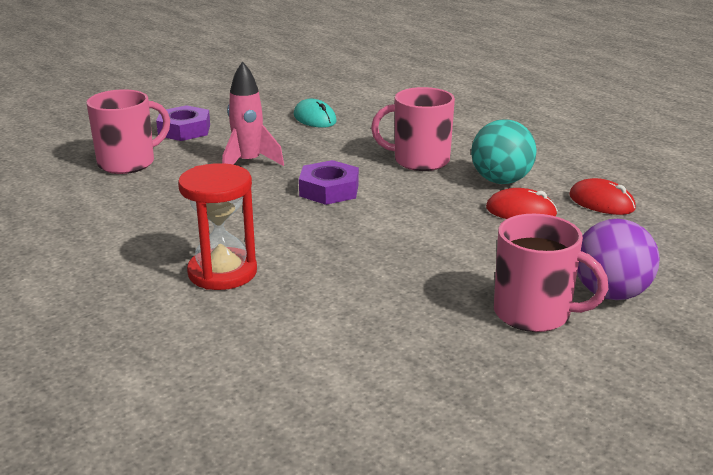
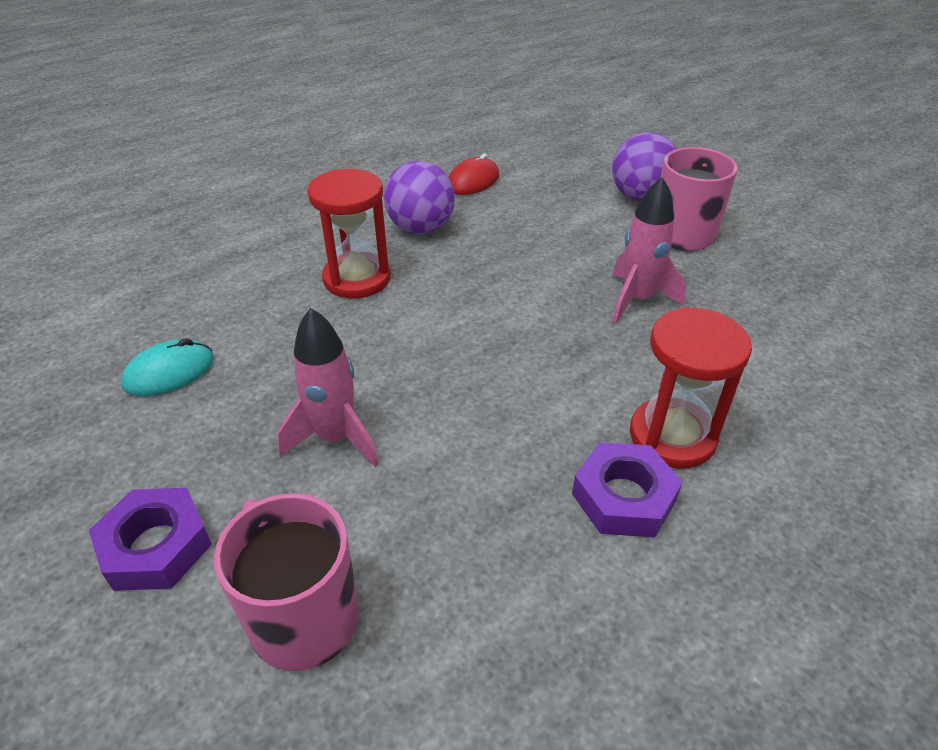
camera: 90 degrees left, 15 degrees up
purple nut [299,160,359,205] -> purple nut moved to [572,442,683,537]
pink mug [371,87,455,171] -> red hourglass [307,169,391,298]
turquoise ball [471,119,537,184] -> purple ball [384,161,455,234]
red mouse [486,188,558,219] -> none
none -> pink rocket [612,177,686,324]

